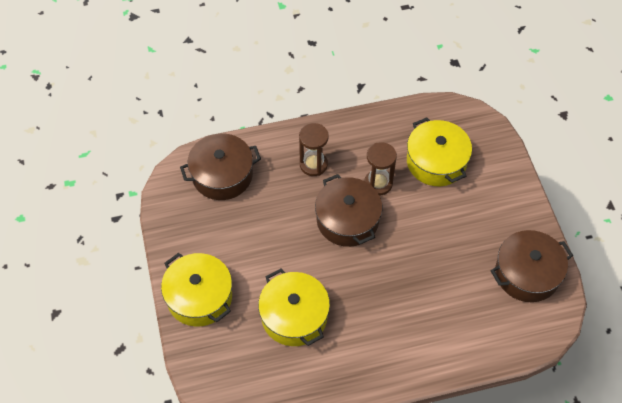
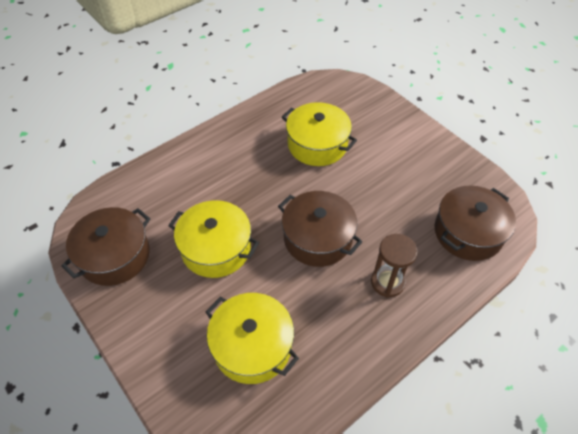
camera: 155 degrees right, 5 degrees down
yellow pot [161,253,232,327] -> yellow pot moved to [168,200,259,278]
brown hourglass [364,142,397,196] -> none

